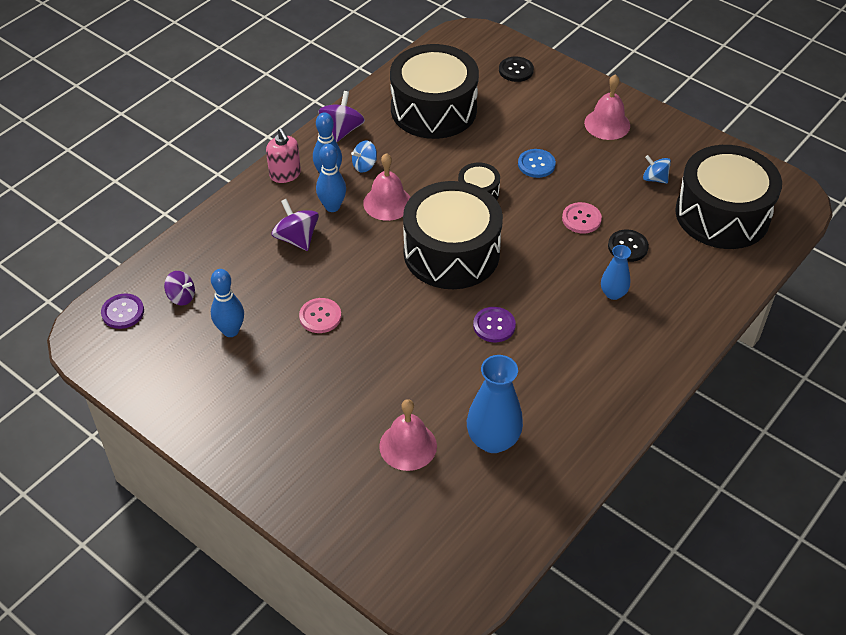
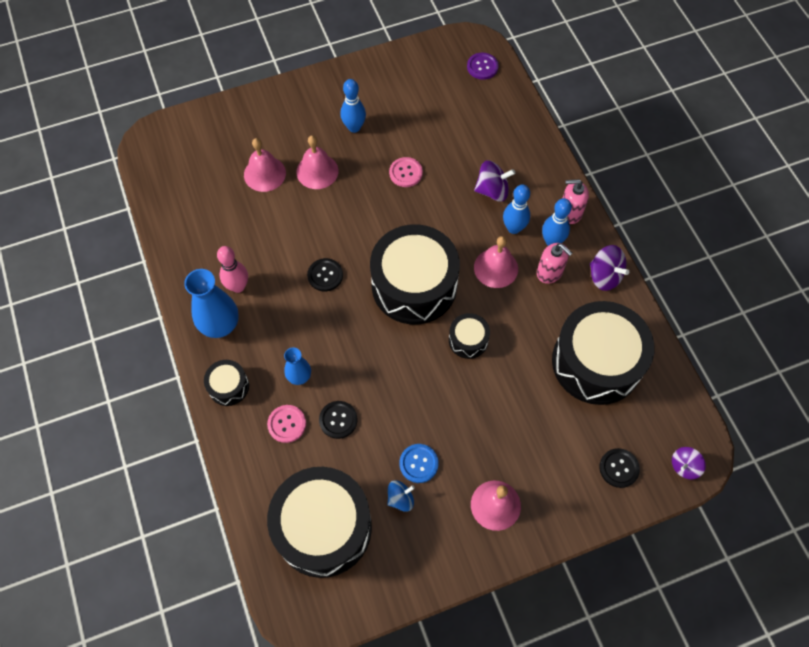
camera: 120 degrees right, 15 degrees up
purple spinning top [164,271,195,305] -> purple spinning top moved to [672,447,706,480]
blue bowling pin [211,269,244,337] -> blue bowling pin moved to [340,79,366,133]
blue spinning top [351,141,377,173] -> pink soap dispenser [537,243,572,284]
blue vase [467,355,523,453] -> blue vase moved to [184,269,239,338]
purple button [473,307,516,342] -> black button [307,258,343,291]
blue button [518,149,556,178] -> blue button moved to [399,444,439,483]
pink button [562,202,602,233] -> pink button moved to [267,405,306,443]
none -> black drum [204,360,249,406]
none -> pink bowling pin [217,246,248,293]
none -> pink bell [296,135,338,189]

